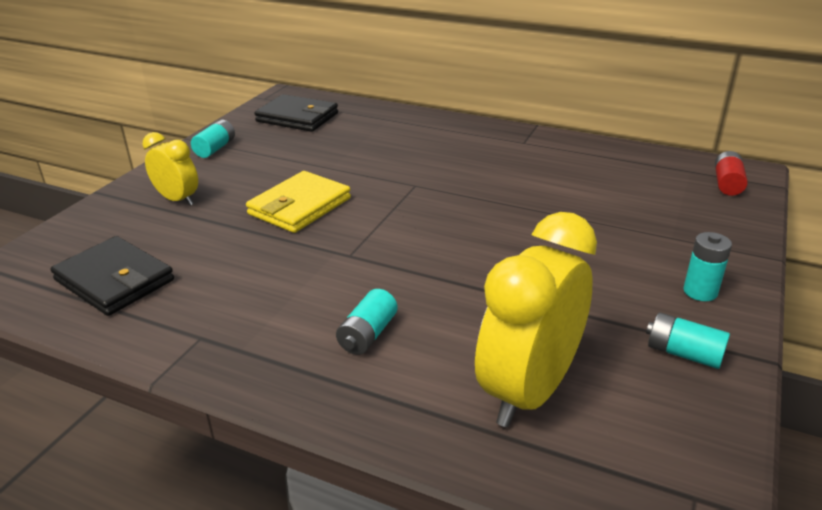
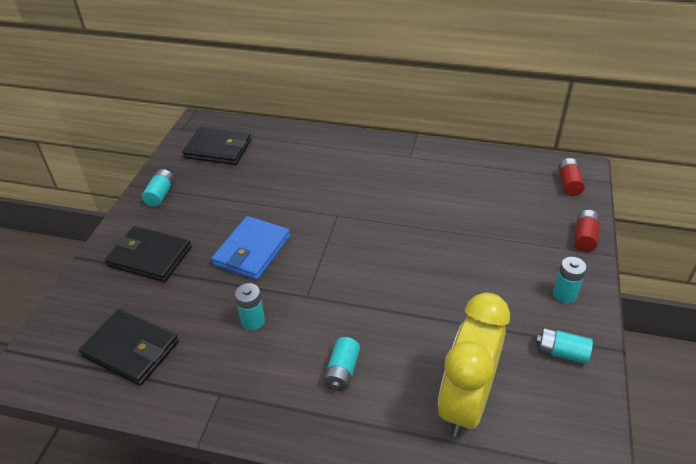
camera: 10 degrees left, 10 degrees up
yellow clock [143,132,198,206] -> black wallet [105,226,192,282]
yellow wallet [246,171,351,233] -> blue wallet [211,216,290,280]
none -> turquoise battery [235,283,265,330]
none -> red battery [574,210,600,252]

